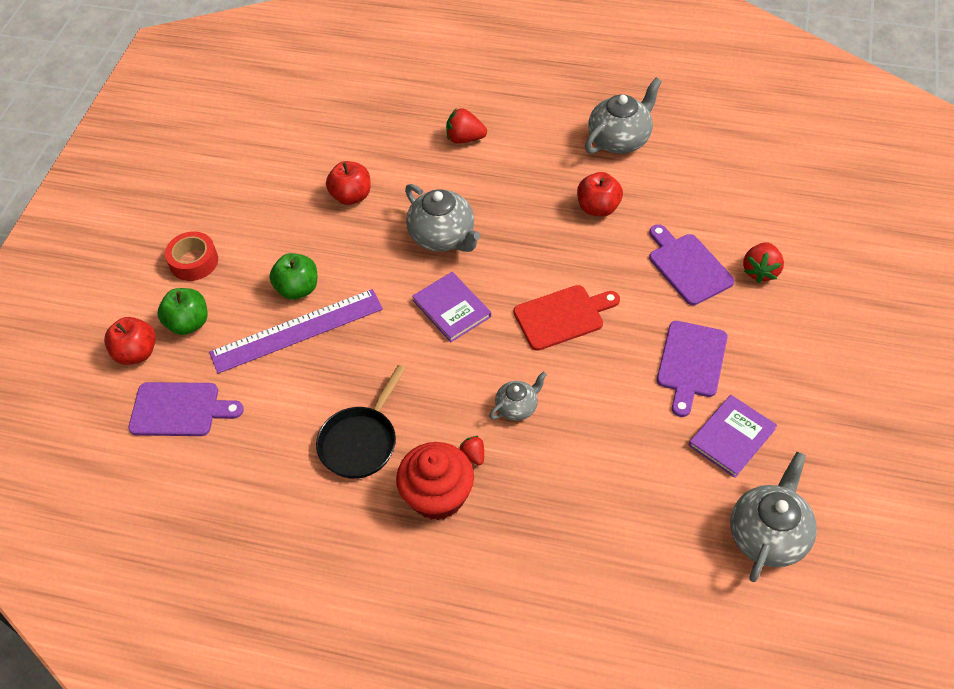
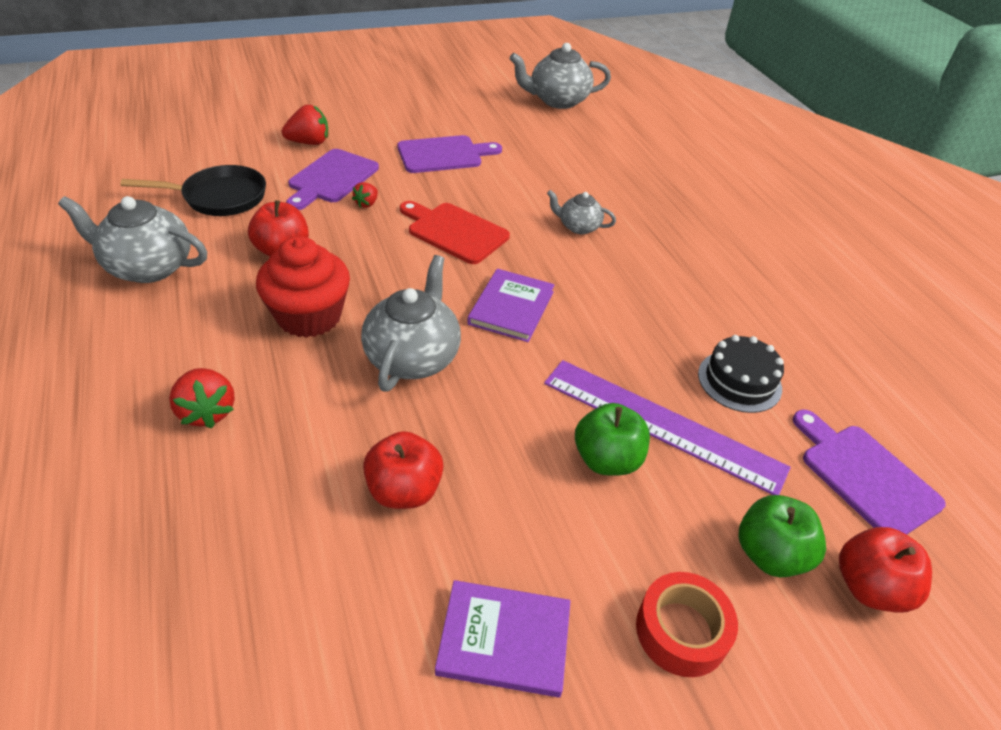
camera: 130 degrees left, 10 degrees down
black pan [316,365,406,479] -> black pan moved to [120,165,266,216]
red cupcake [396,442,474,520] -> red cupcake moved to [256,236,350,338]
red strawberry [459,436,484,465] -> red strawberry moved to [352,182,378,208]
purple book [689,395,777,478] -> purple book moved to [435,580,570,698]
none -> black cake [698,335,784,413]

